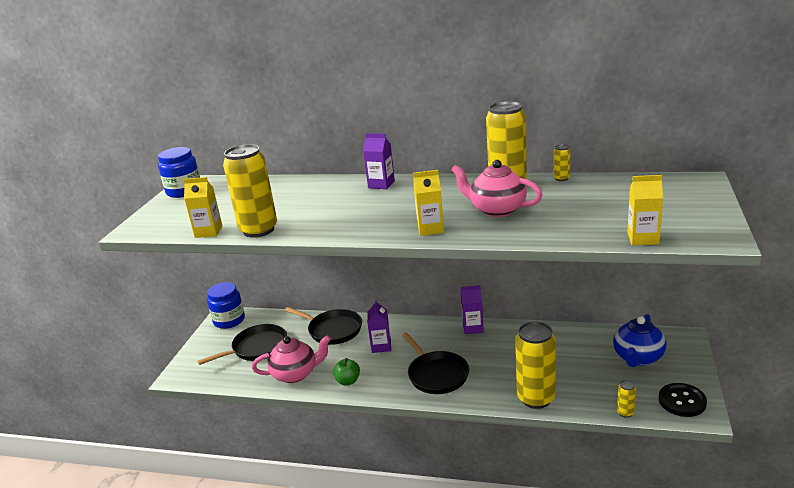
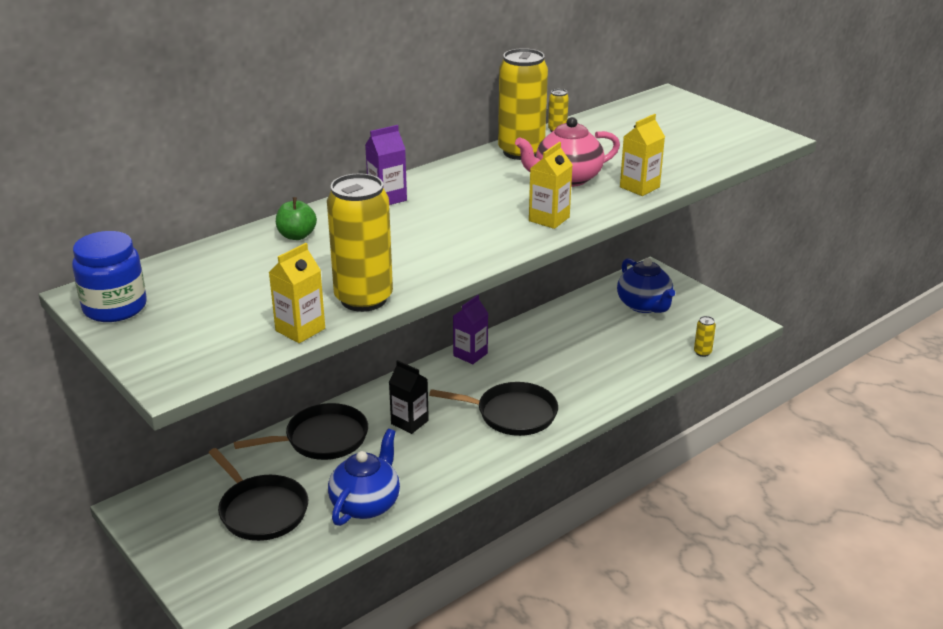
camera: 55 degrees left, 5 degrees up
black pan [197,324,287,365] -> black pan turned 135 degrees clockwise [209,448,308,541]
blue jar [207,282,245,329] -> none
pink teapot [252,335,331,383] -> blue teapot [328,429,400,526]
green apple [333,358,360,385] -> green apple moved to [276,197,317,240]
purple carton [367,299,391,353] -> black carton [389,360,429,434]
yellow can [515,321,556,409] -> none
yellow carton [627,175,663,245] -> yellow carton moved to [620,114,665,196]
black button [659,383,707,417] -> none

